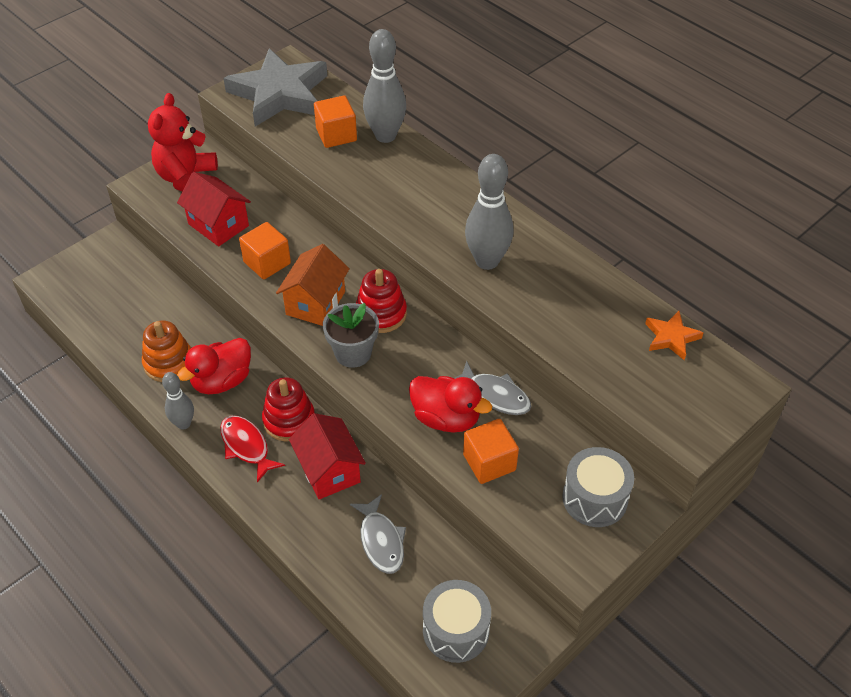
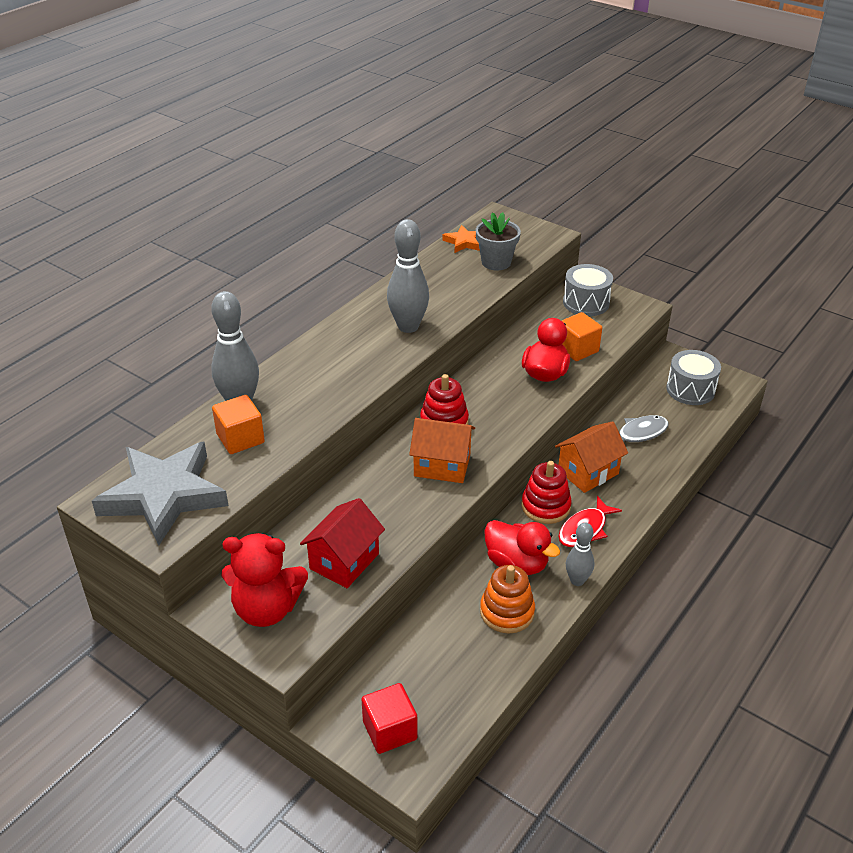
camera: 100 degrees left, 10 degrees down
orange cube [239,222,291,279] -> none
red house [289,413,366,499] -> orange house [555,421,628,493]
grey flower pot [323,303,379,368] -> grey flower pot moved to [476,212,521,270]
grey fish [454,360,531,415] -> none
none -> red cube [361,683,417,754]

